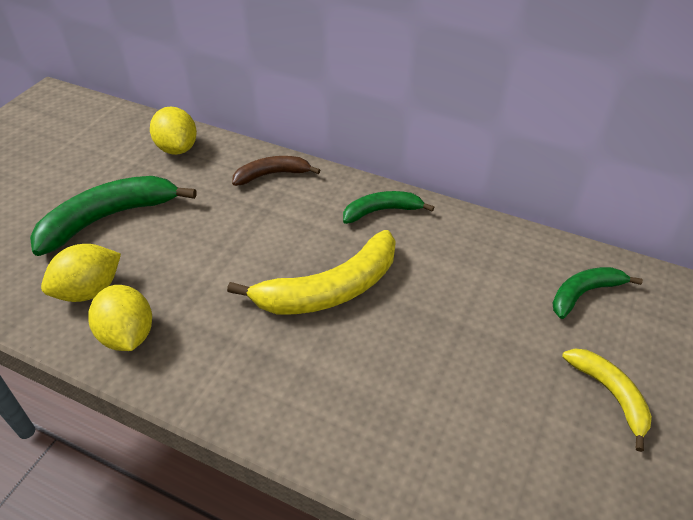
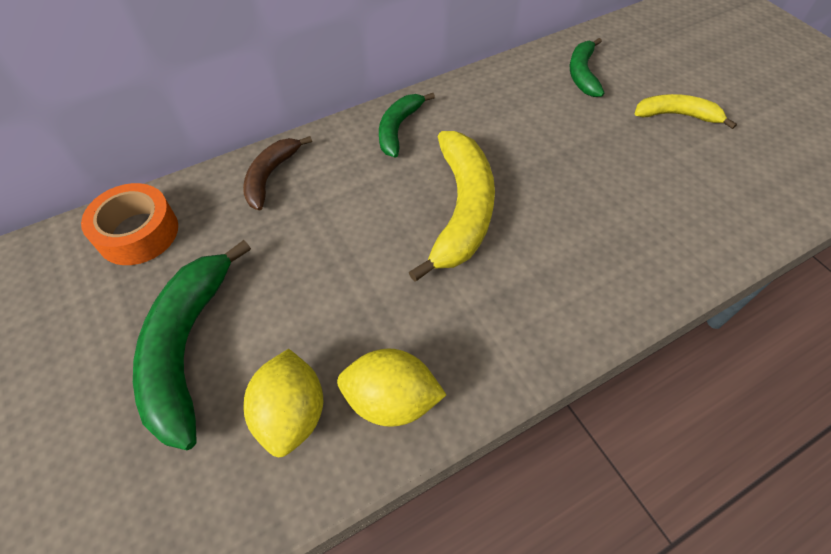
camera: 55 degrees left, 10 degrees up
yellow lemon [150,106,197,155] -> orange tape [81,183,178,265]

